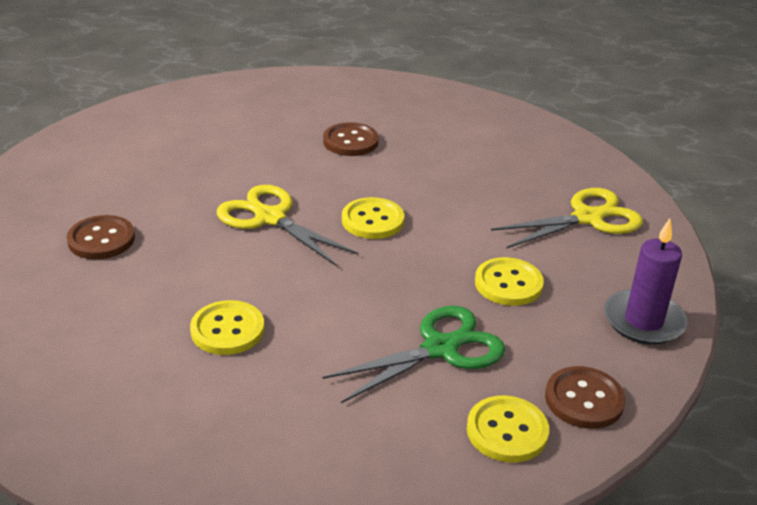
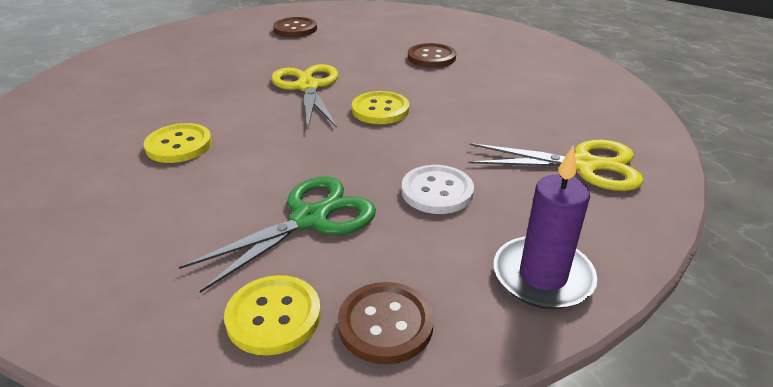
camera: 35 degrees right, 0 degrees up
brown button [67,215,135,259] -> brown button moved to [273,17,317,37]
green scissors [323,306,505,403] -> green scissors turned 45 degrees counterclockwise [179,177,376,293]
yellow button [475,257,544,306] -> white button [402,165,474,214]

